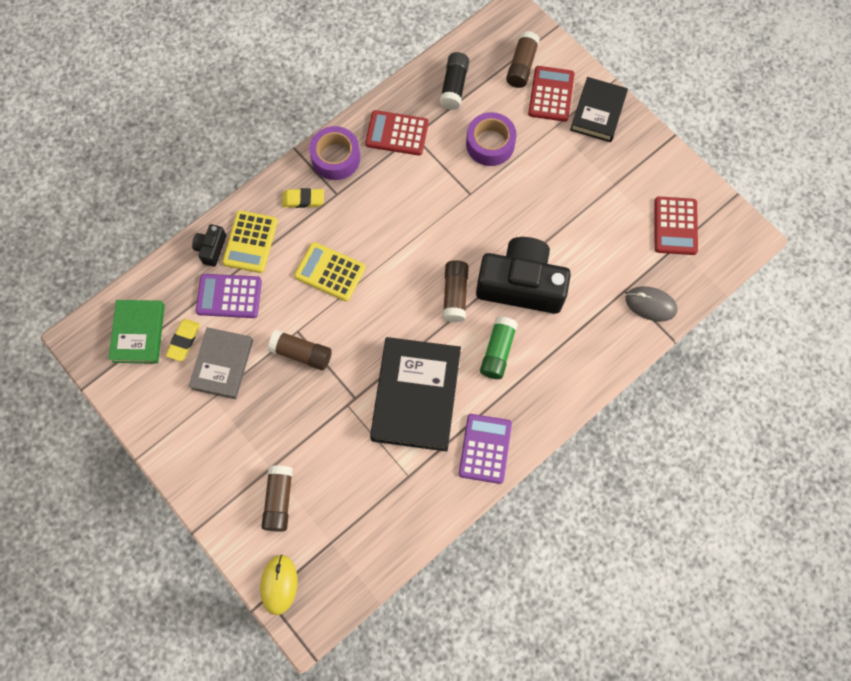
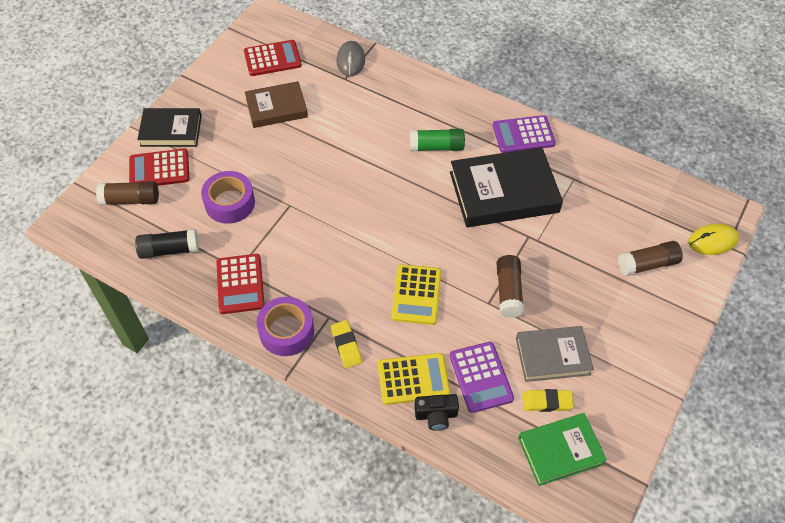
camera: 110 degrees left, 15 degrees down
brown glue stick [443,261,469,322] -> none
black camera [476,237,571,314] -> none
none -> brown book [245,81,308,128]

